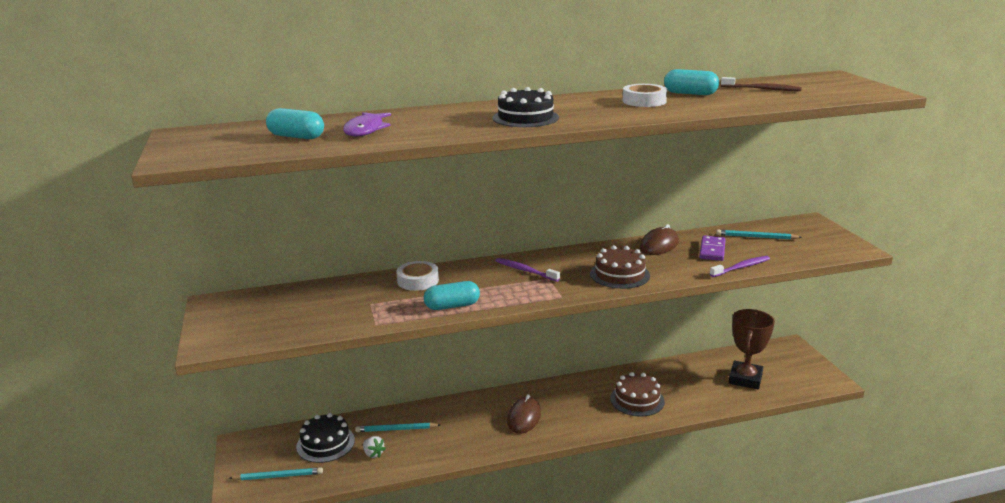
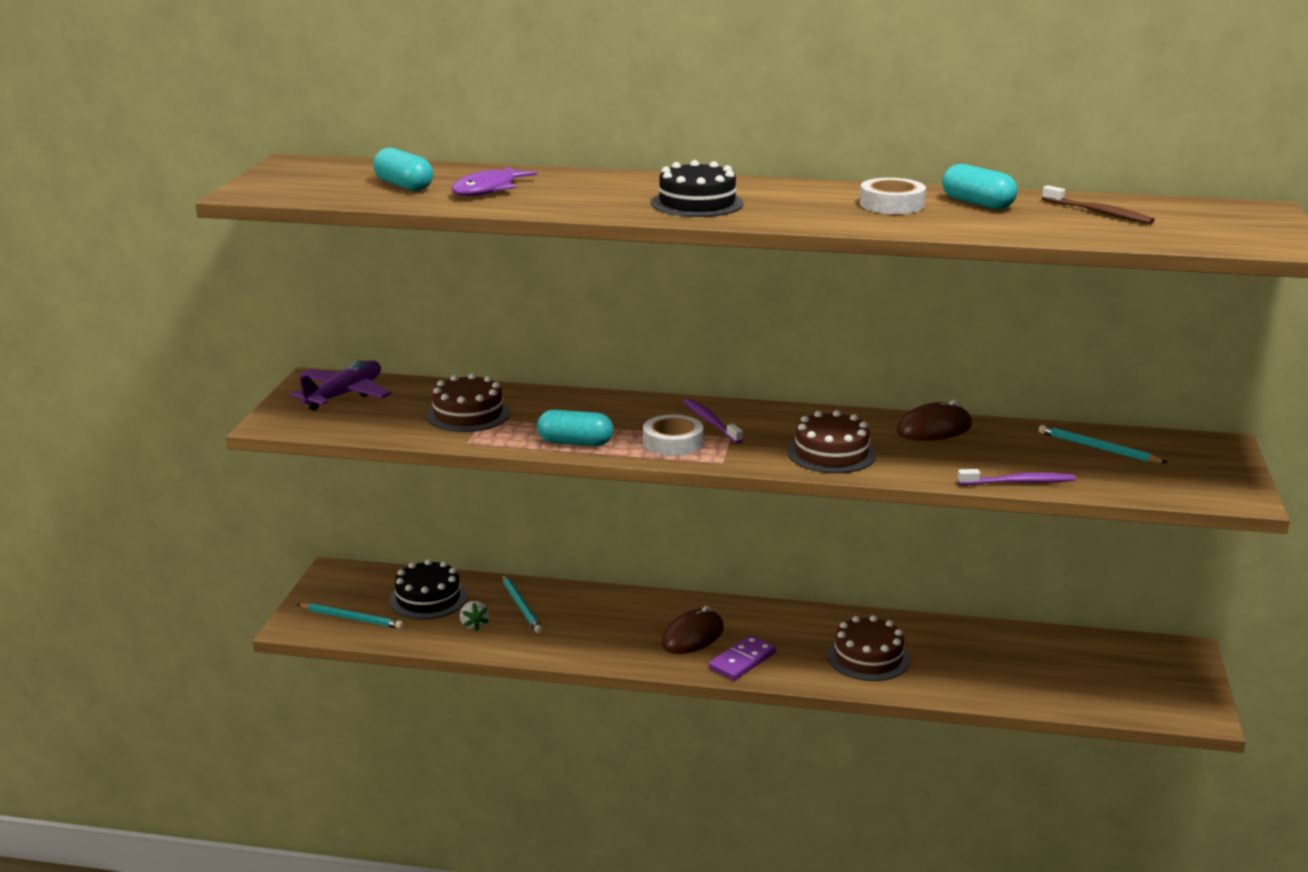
camera: 25 degrees right, 0 degrees up
turquoise pencil [355,423,440,432] -> turquoise pencil turned 135 degrees counterclockwise [502,574,543,634]
white tape [396,261,439,291] -> white tape moved to [643,415,703,456]
purple domino [699,235,726,261] -> purple domino moved to [709,635,776,680]
brown trophy [729,309,775,390] -> none
none -> purple plane [290,360,391,411]
none -> brown cake [426,373,510,432]

